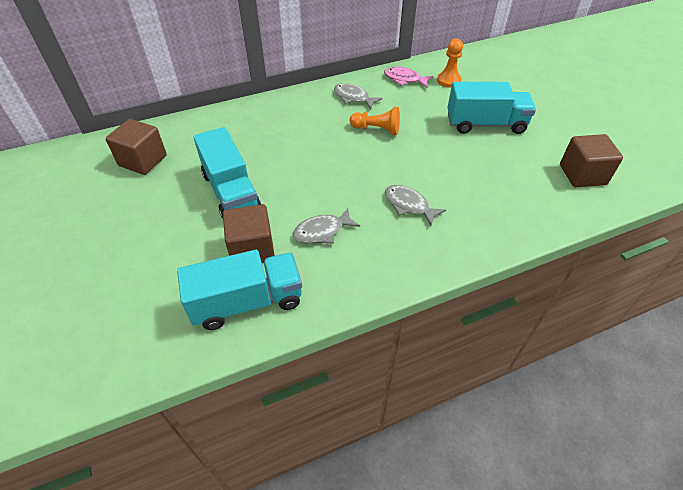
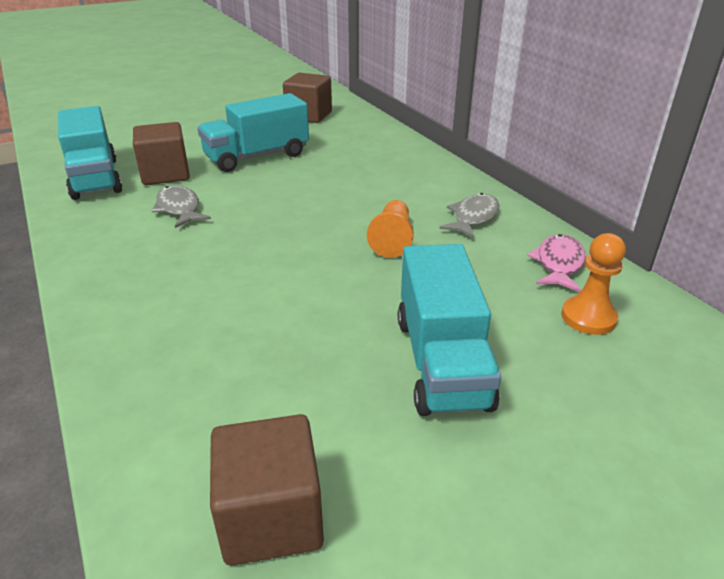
camera: 85 degrees right, 15 degrees down
grey fish [385,185,446,226] -> none

